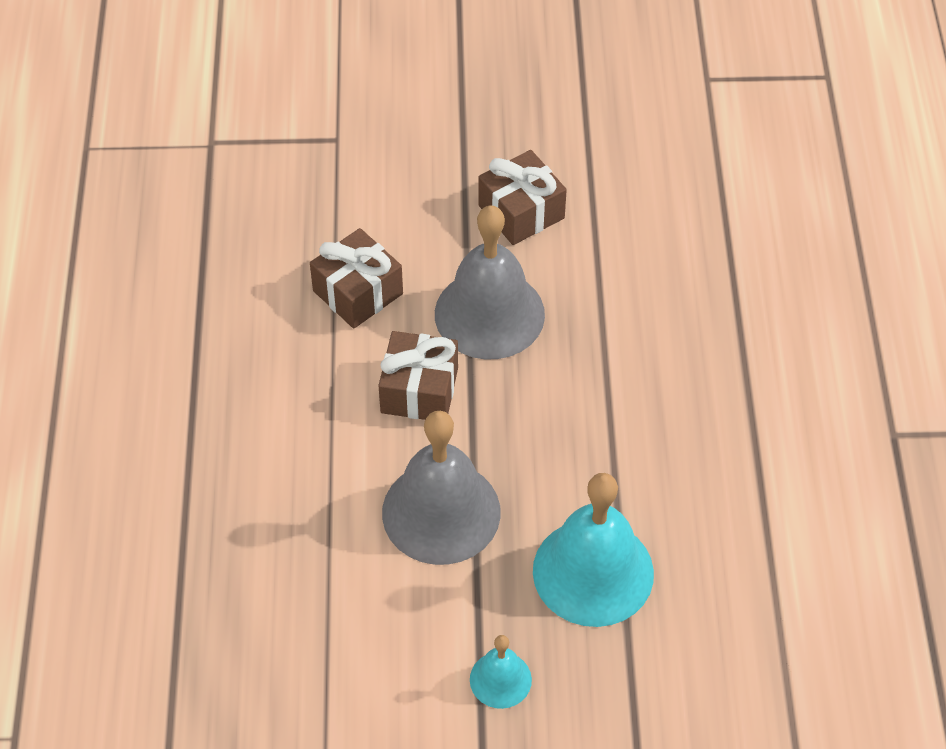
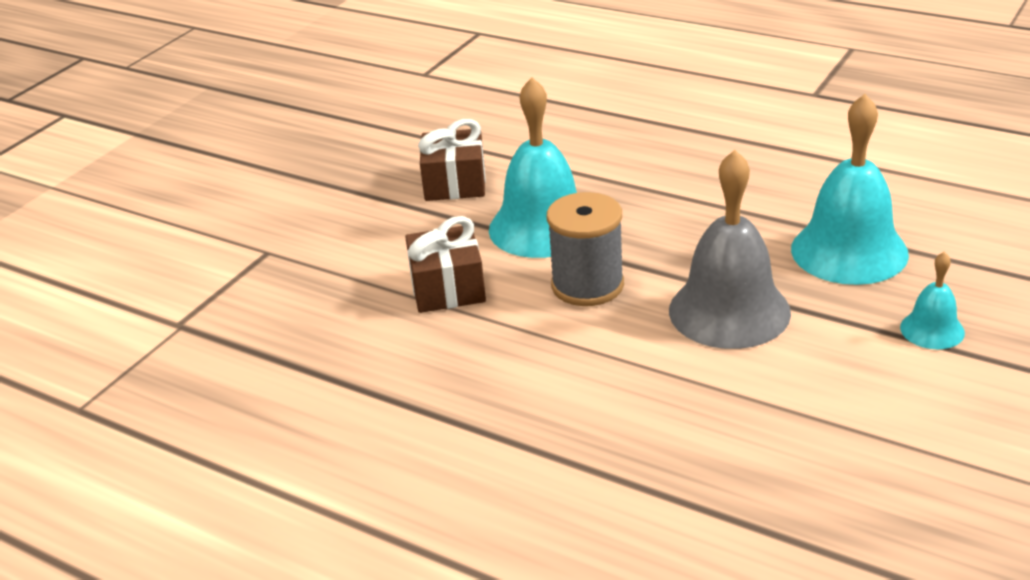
camera: 55 degrees left, 20 degrees down
brown gift [378,331,458,420] -> grey spool [547,192,624,306]
grey bell [435,205,545,360] -> turquoise bell [489,77,577,258]

